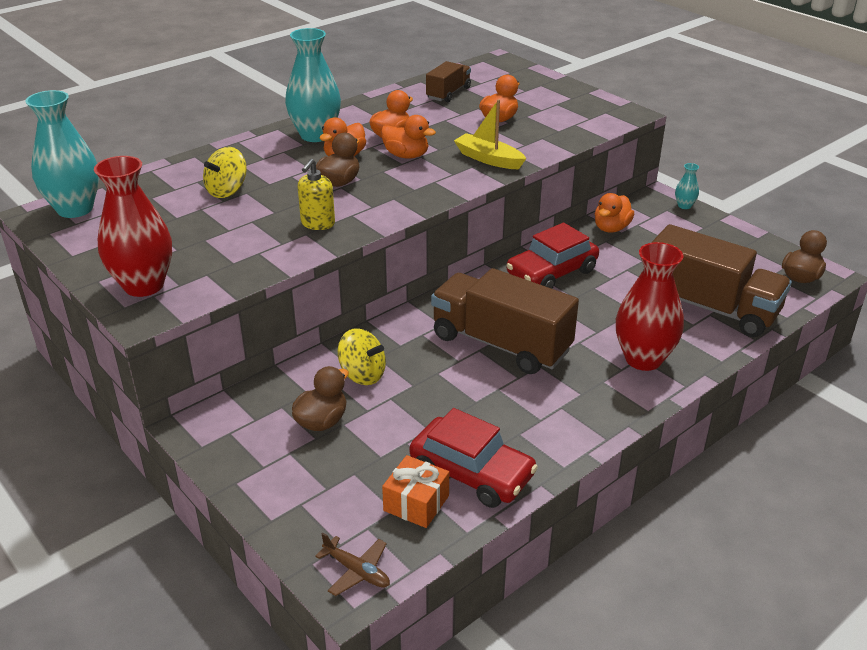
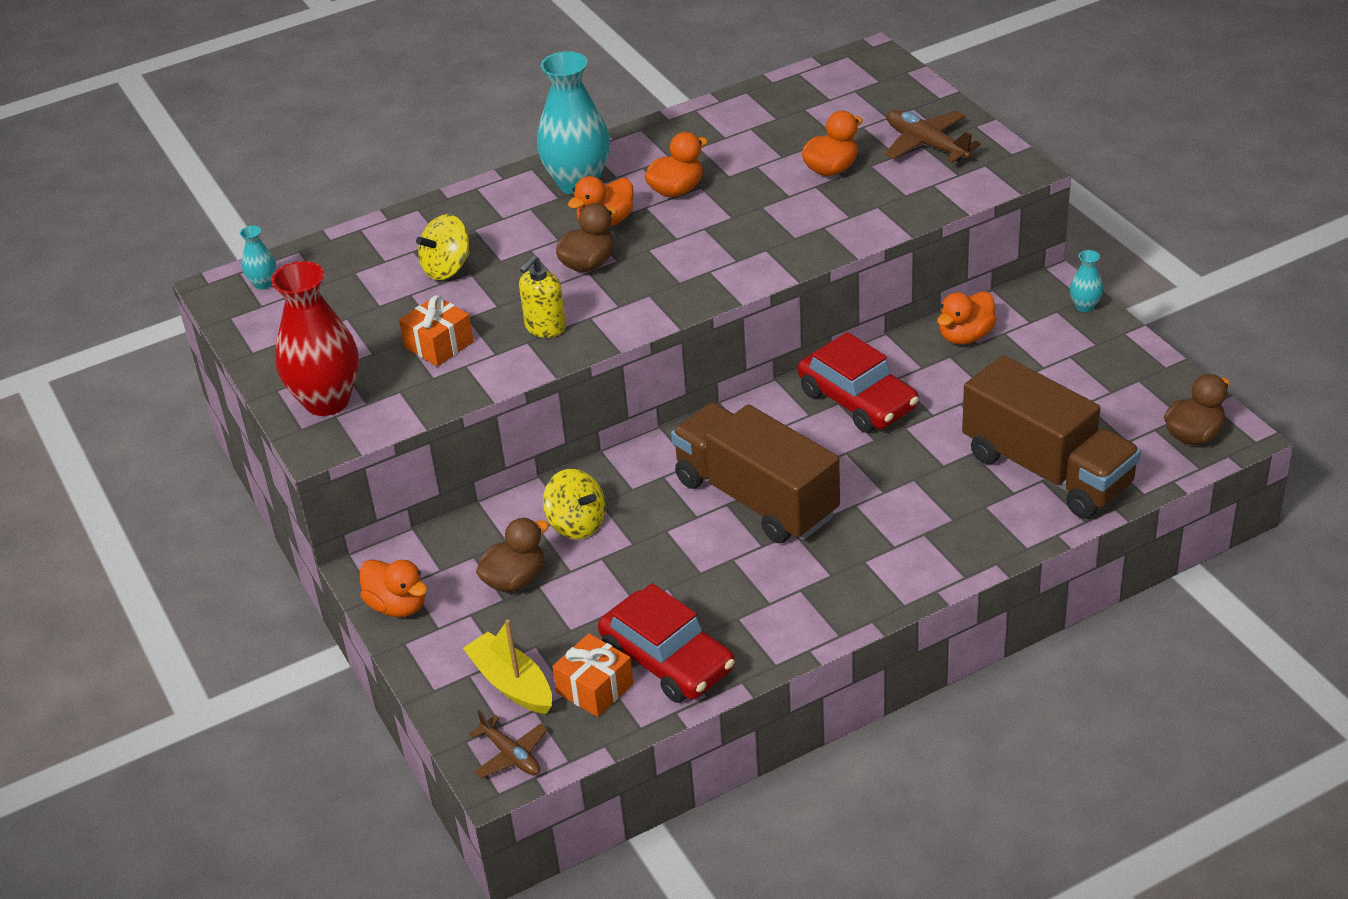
camera: 15 degrees right, 5 degrees up
turquoise vase [25,90,99,218] -> turquoise vase [240,225,276,290], size x0.44
orange duck [381,115,436,159] -> orange duck moved to [360,559,427,617]
brown truck [426,61,471,102] -> none
yellow boat [454,99,526,169] -> yellow boat moved to [463,619,552,714]
red car [506,223,599,289] -> red car turned 105 degrees counterclockwise [798,332,919,433]
red vase [616,242,684,371] -> none
none -> orange gift [399,295,474,366]
none -> brown plane [885,110,981,163]

